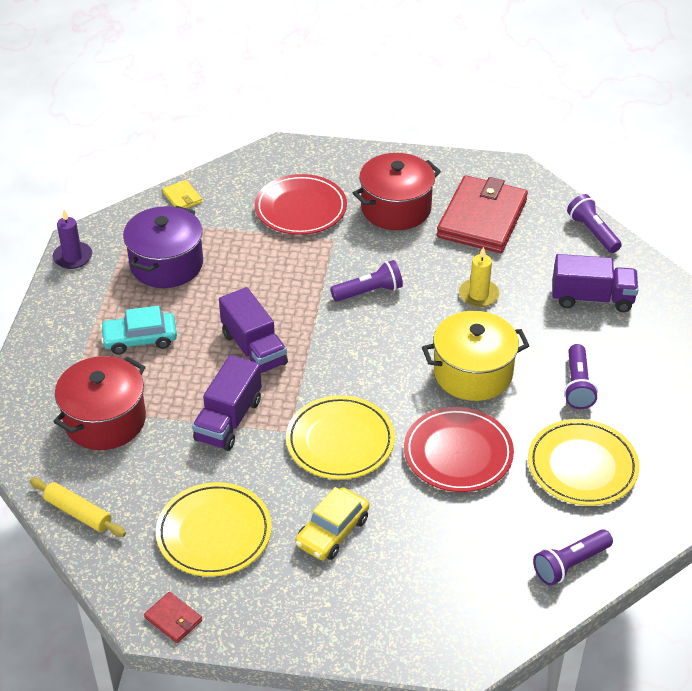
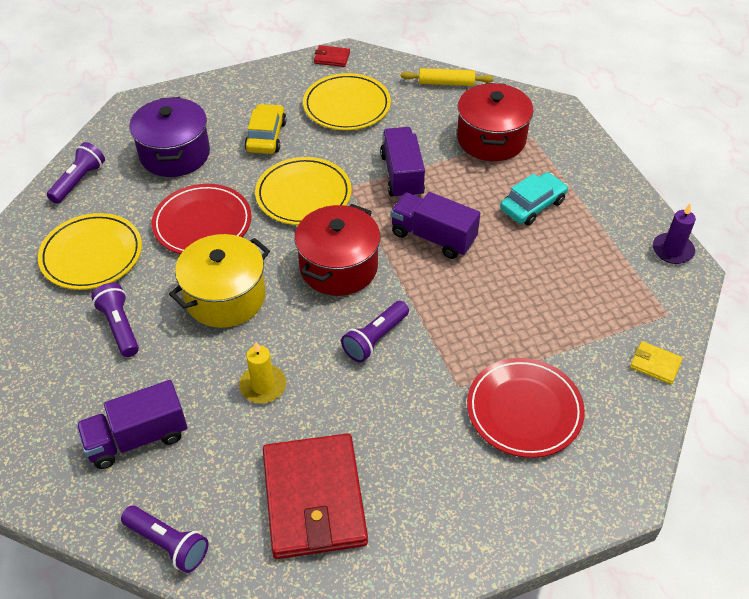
camera: 150 degrees right, 5 degrees up
purple pot [123,206,203,288] -> purple pot moved to [129,97,210,177]
red pot [353,153,441,230] -> red pot moved to [295,204,380,296]

